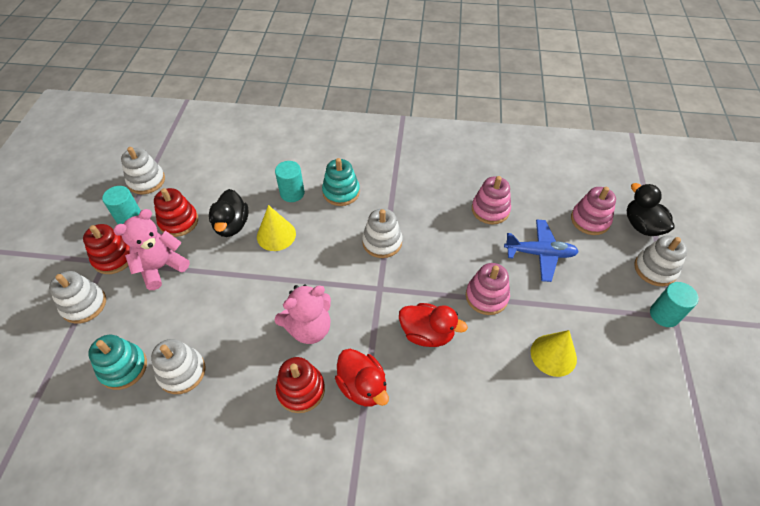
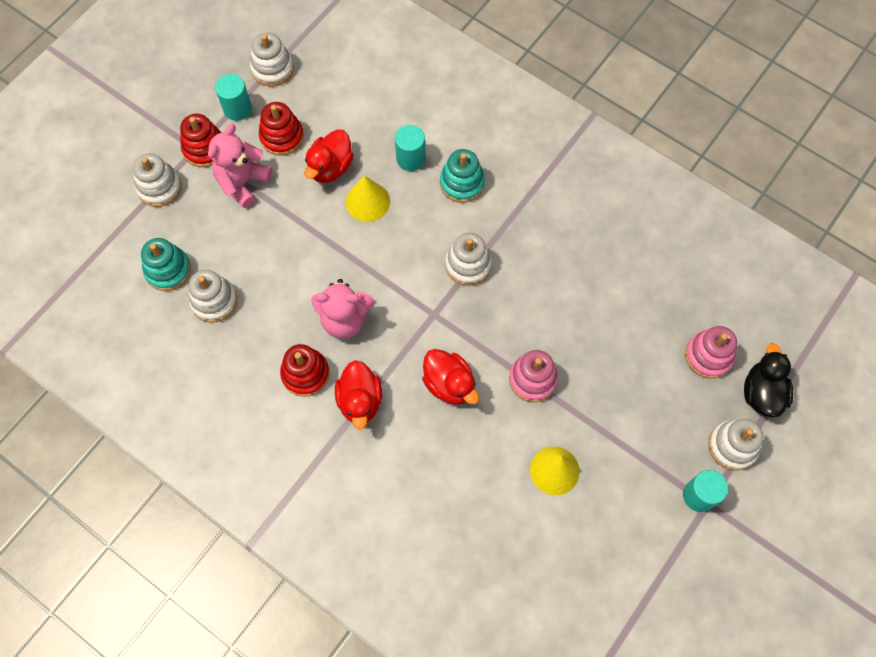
camera: 30 degrees right, 15 degrees up
pink teddy bear [113,209,190,290] -> pink teddy bear turned 45 degrees counterclockwise [208,124,272,208]
black duck [209,189,249,237] -> red duck [304,129,354,183]
pink stacking toy [472,176,511,224] -> none
blue plane [504,219,579,282] -> none

